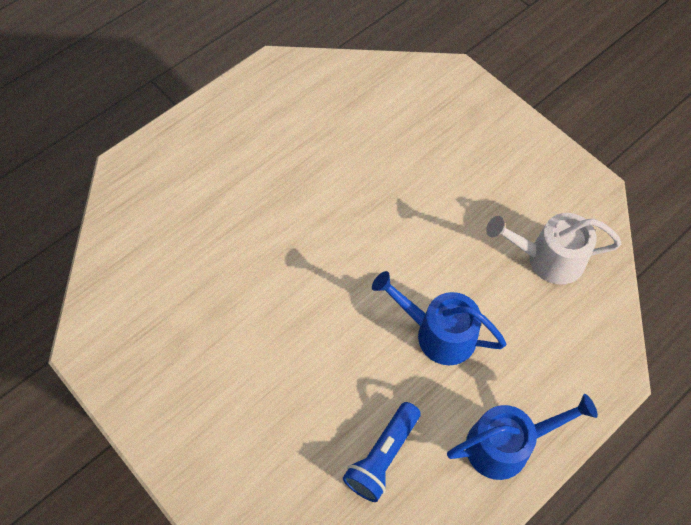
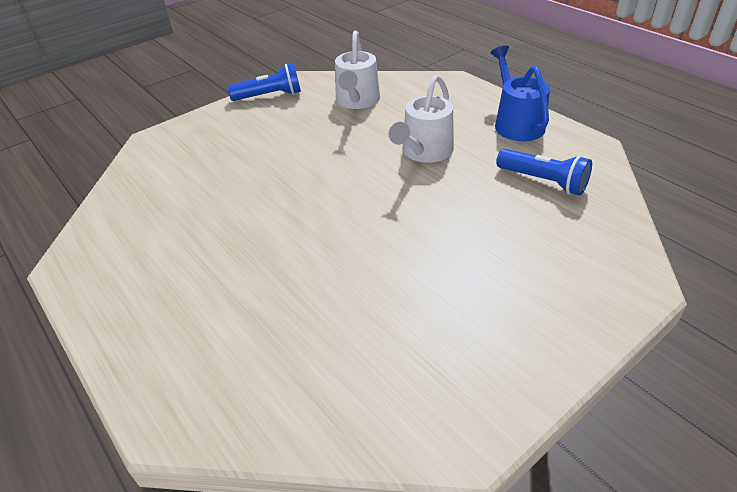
camera: 85 degrees left, 20 degrees down
blue watering can [372,271,506,365] -> white watering can [389,75,454,163]
none -> blue flashlight [227,63,301,101]

